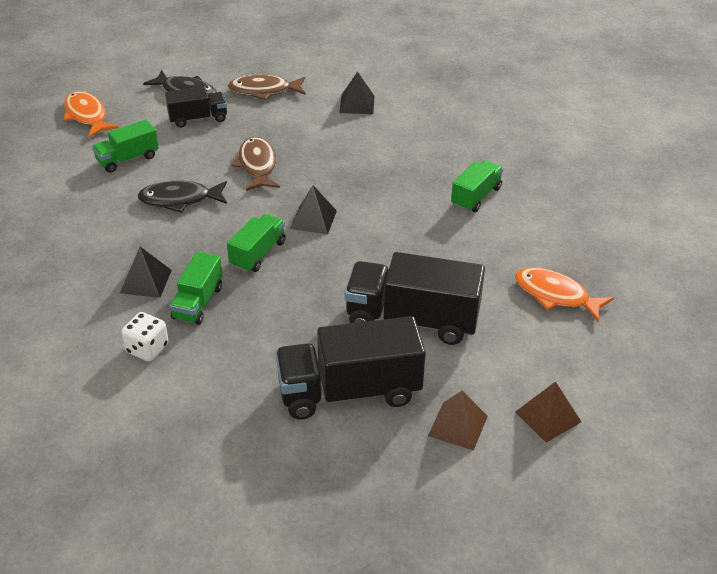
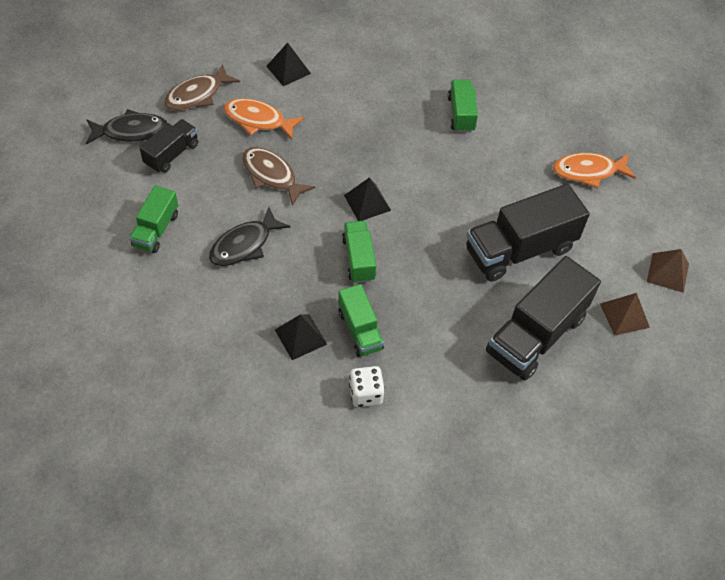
camera: 40 degrees left, 15 degrees up
orange fish [63,91,119,137] -> orange fish moved to [224,98,304,140]

